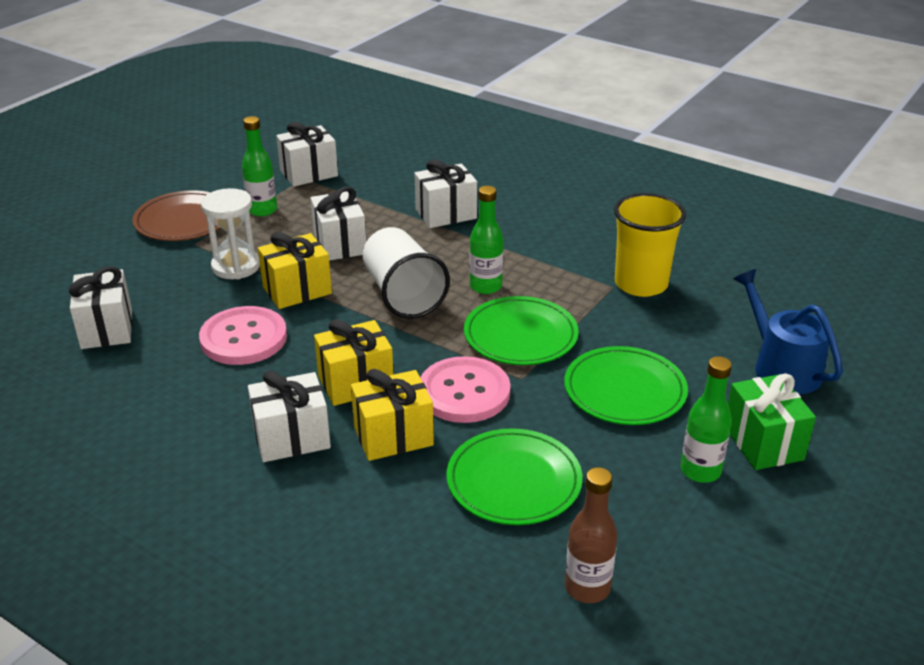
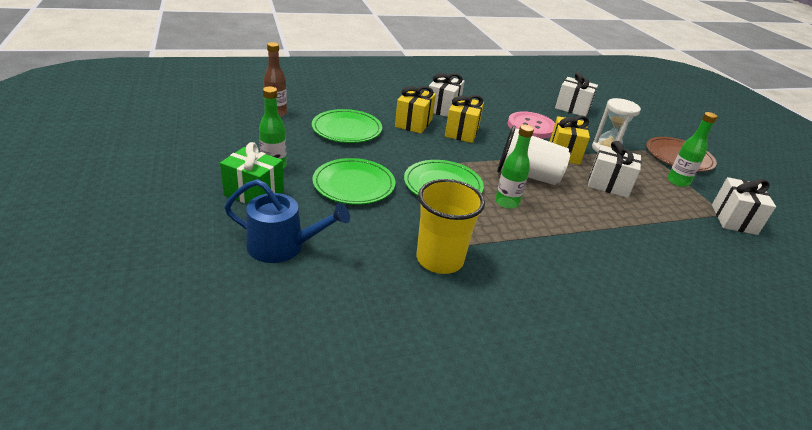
camera: 125 degrees right, 0 degrees up
white gift [415,159,477,228] -> none
pink button [420,356,511,423] -> none

